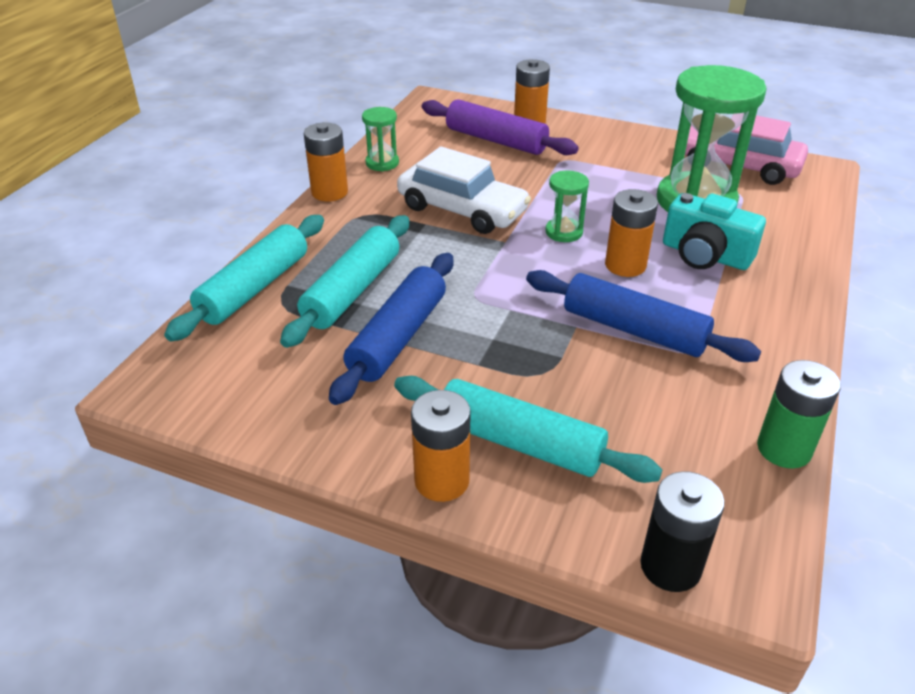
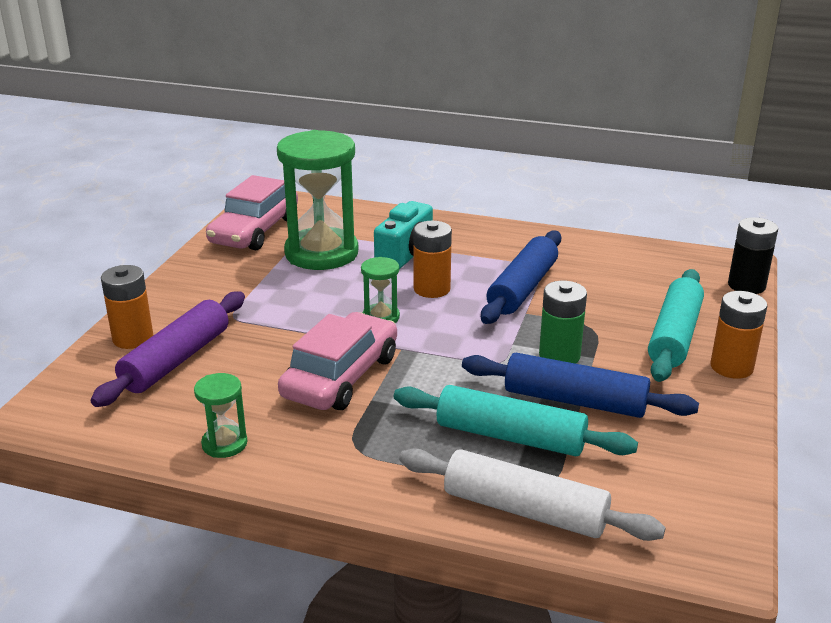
camera: 95 degrees left, 10 degrees down
turquoise rolling pin [164,215,324,342] -> white rolling pin [399,448,666,541]
orange battery [304,123,348,201] -> none
white car [397,146,531,234] -> pink car [278,312,397,410]
green battery [757,360,841,469] -> green battery moved to [539,281,587,364]

